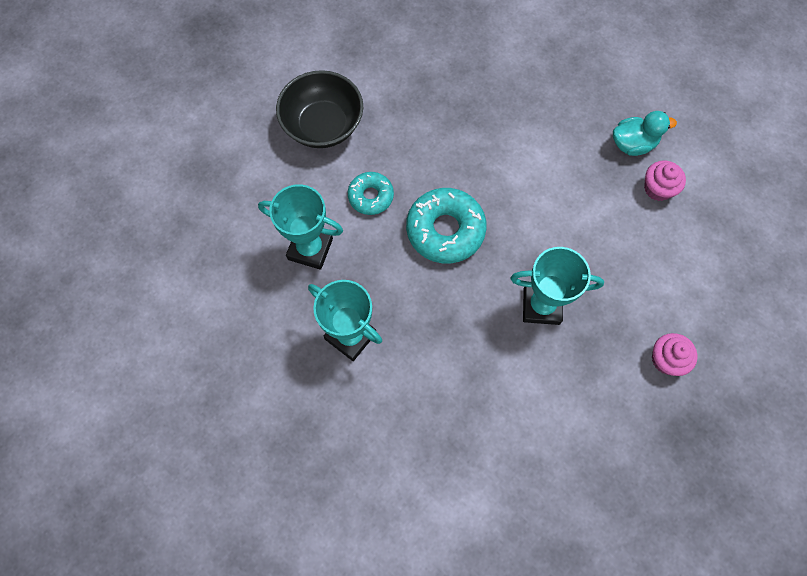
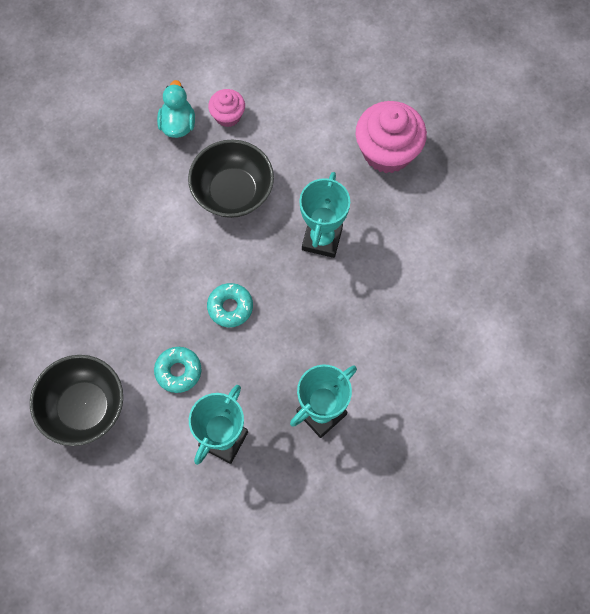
camera: 80 degrees left, 0 degrees up
turquoise donut [406,188,487,264] -> turquoise donut [207,283,253,327], size x0.59
pink cupcake [652,333,698,376] -> pink cupcake [356,101,427,173], size x1.86
none -> black bowl [188,140,274,218]

